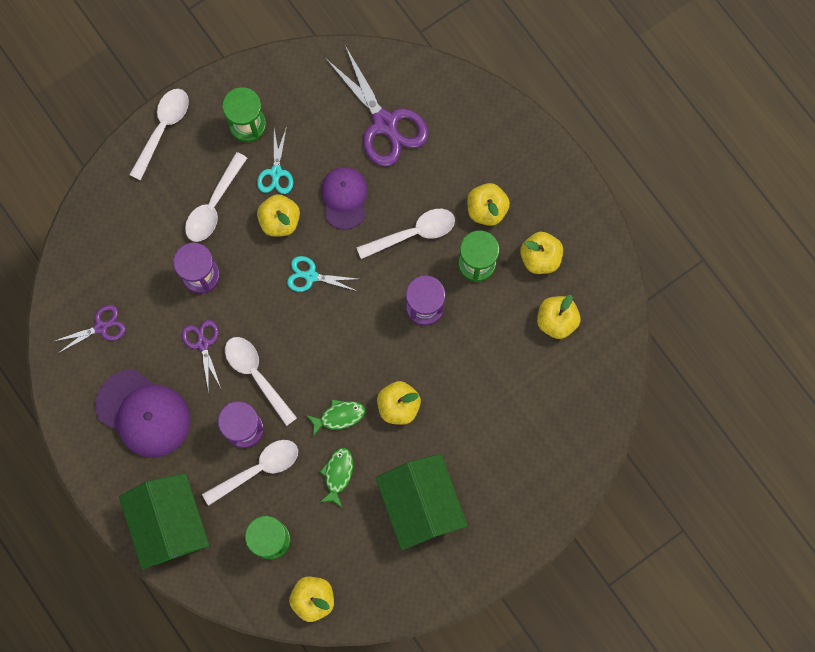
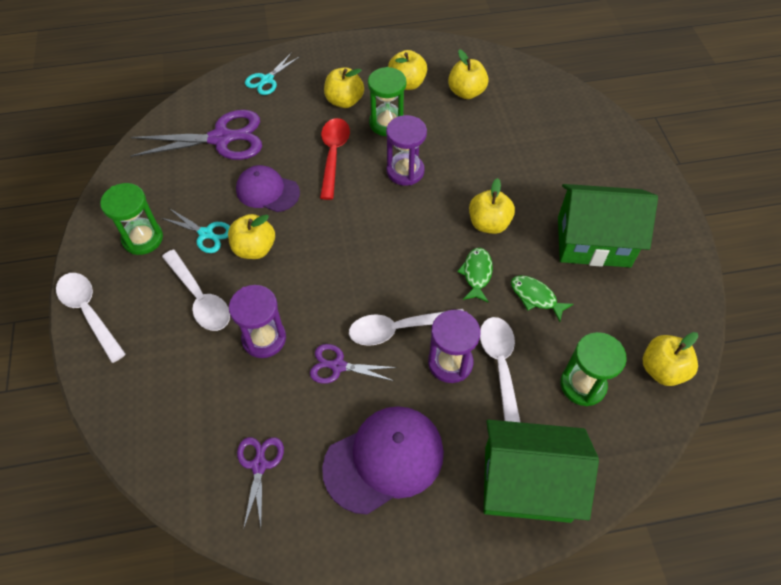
camera: 65 degrees left, 20 degrees down
turquoise scissors [287,256,357,292] -> turquoise scissors moved to [245,52,300,95]
white spoon [356,209,455,259] -> red spoon [320,118,350,200]

